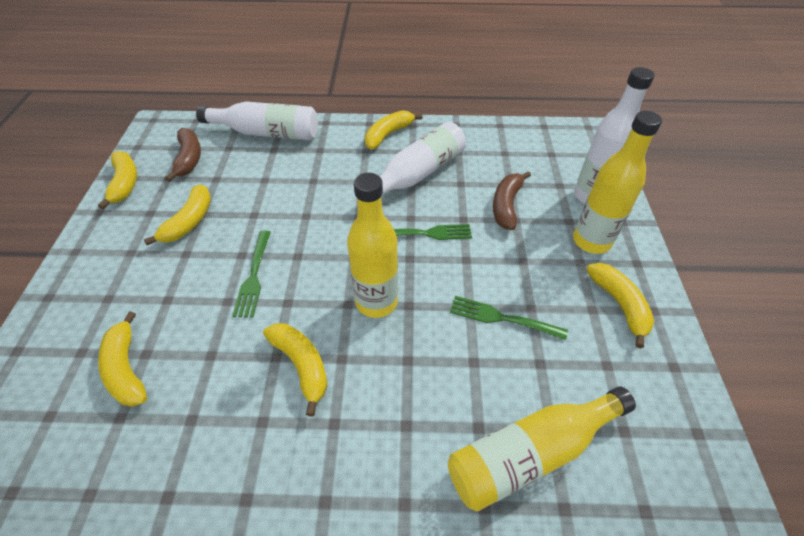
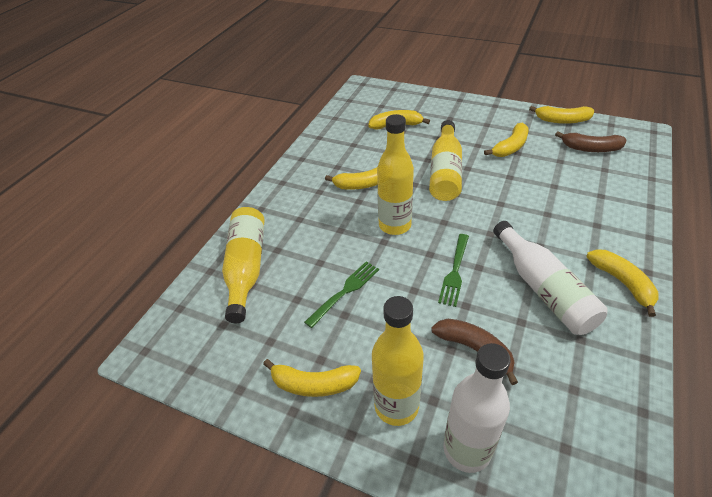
camera: 115 degrees right, 5 degrees down
yellow banana [144,185,211,245] -> yellow banana turned 90 degrees counterclockwise [484,122,529,157]
white bottle [196,101,318,140] -> none
green fork [232,230,271,318] -> yellow bottle [429,120,462,201]

